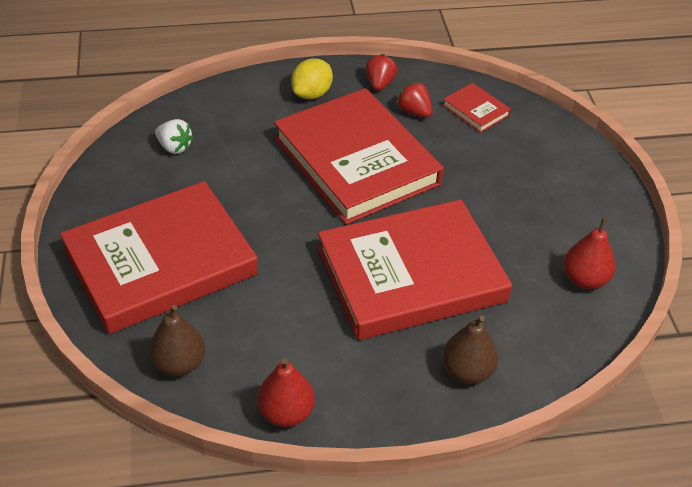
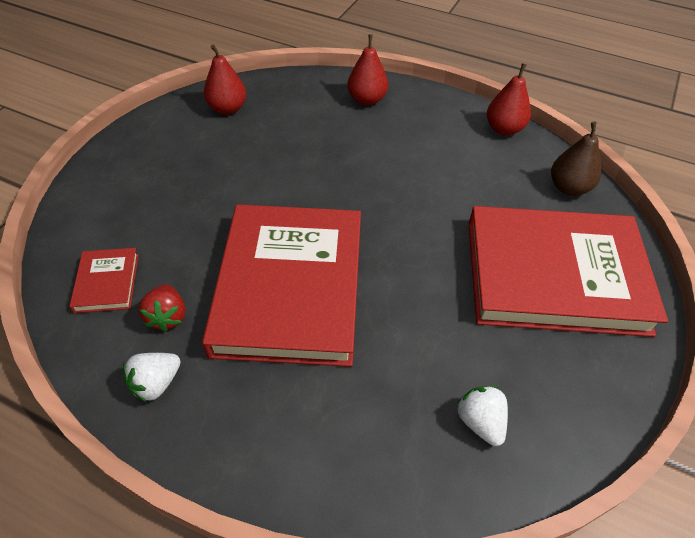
camera: 145 degrees left, 5 degrees up
yellow lemon [291,59,333,99] -> none
red book [318,199,512,340] -> none
red strawberry [366,54,398,91] -> white strawberry [123,353,181,402]
brown pear [442,315,498,384] -> red pear [347,34,388,106]

